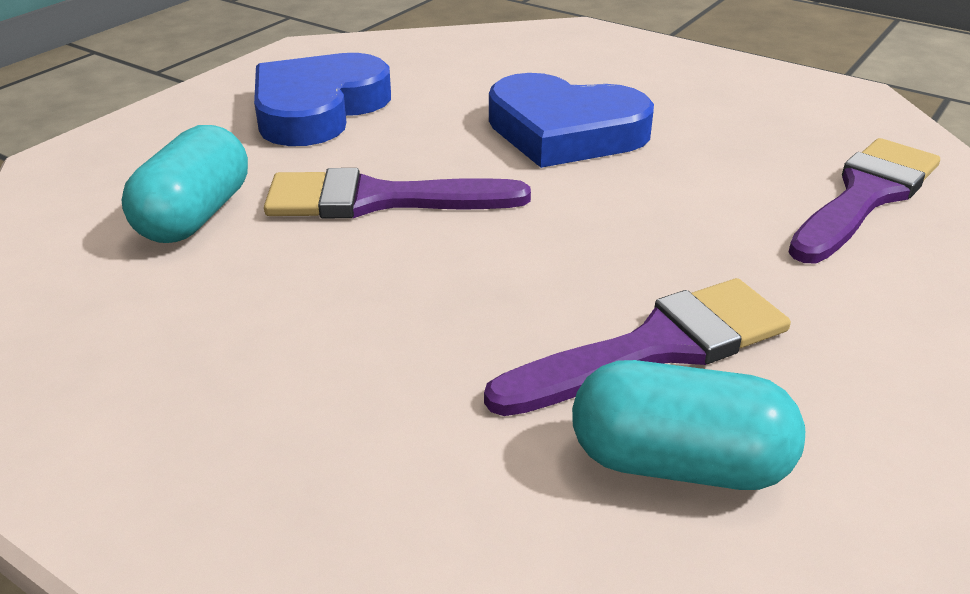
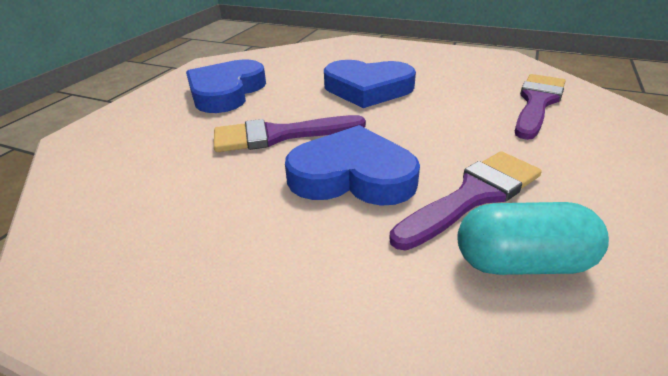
camera: 10 degrees left, 0 degrees up
turquoise capsule [122,125,248,243] -> none
none -> blue heart [285,125,420,206]

